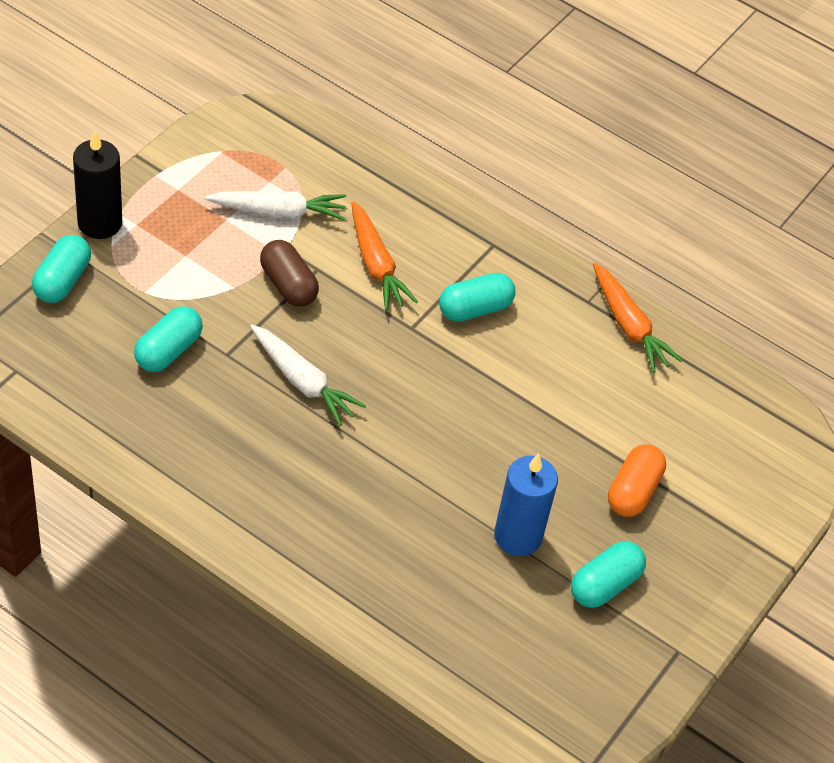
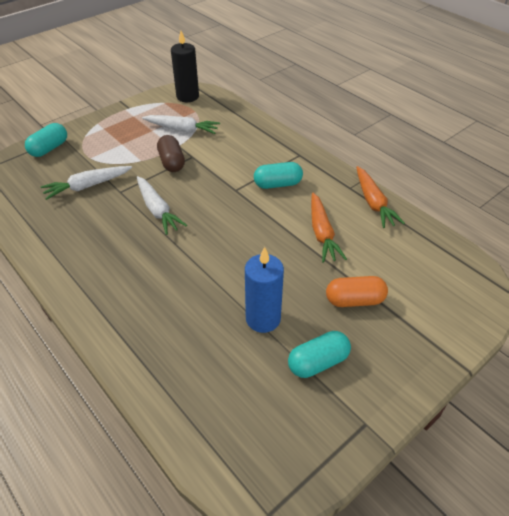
camera: 20 degrees right, 5 degrees down
black candle [73,131,122,239] -> black candle moved to [171,31,199,102]
turquoise capsule [134,306,203,372] -> white carrot [41,166,132,200]
orange carrot [352,201,418,311] -> orange carrot moved to [311,193,347,263]
orange capsule [608,444,666,517] -> orange capsule turned 45 degrees clockwise [326,276,388,307]

